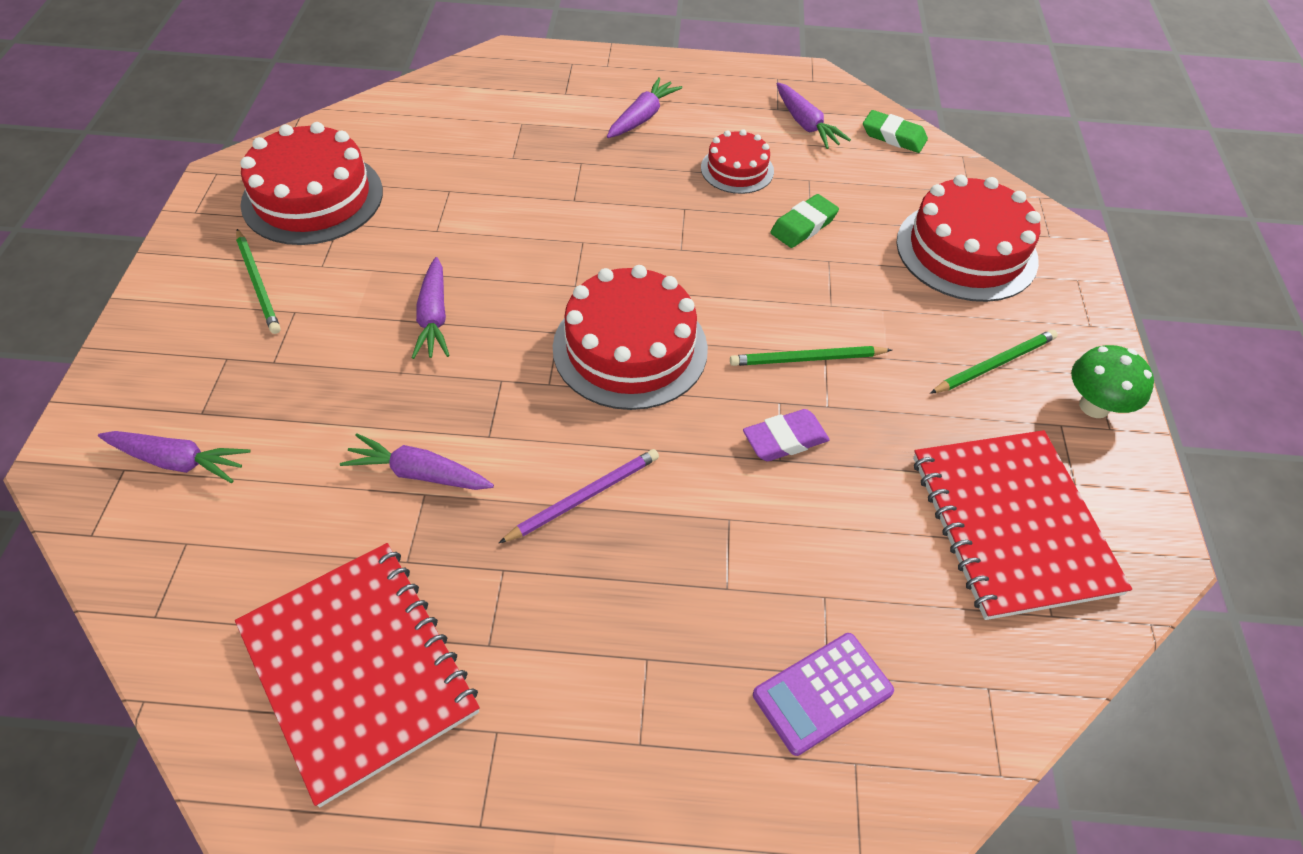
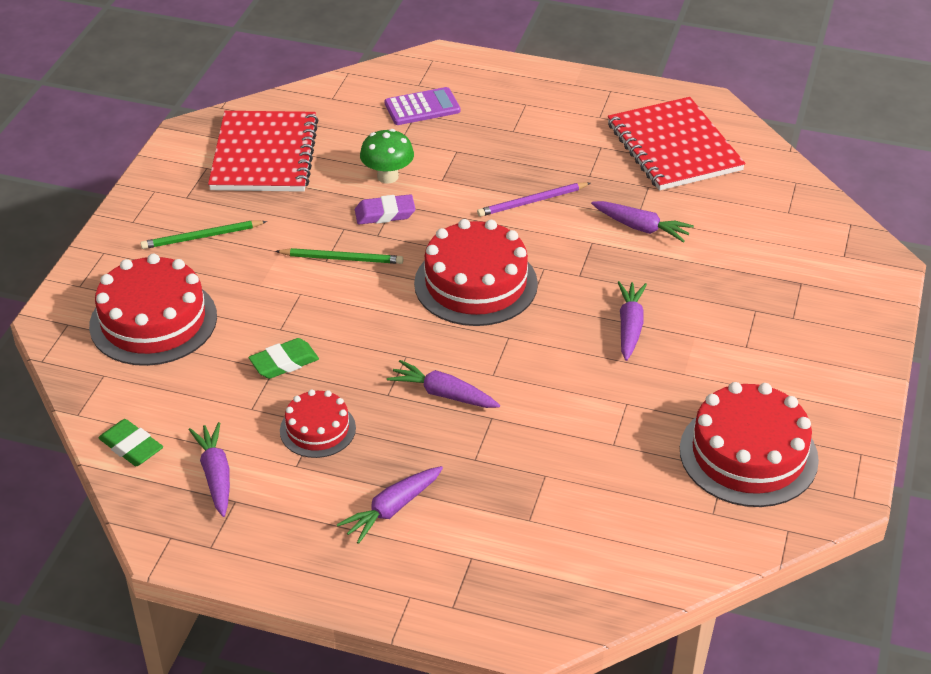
camera: 165 degrees left, 10 degrees down
purple carrot [98,431,250,483] -> purple carrot moved to [387,360,500,408]
green pencil [236,229,281,334] -> none
green mushroom [1071,345,1154,418] -> green mushroom moved to [360,129,414,184]

